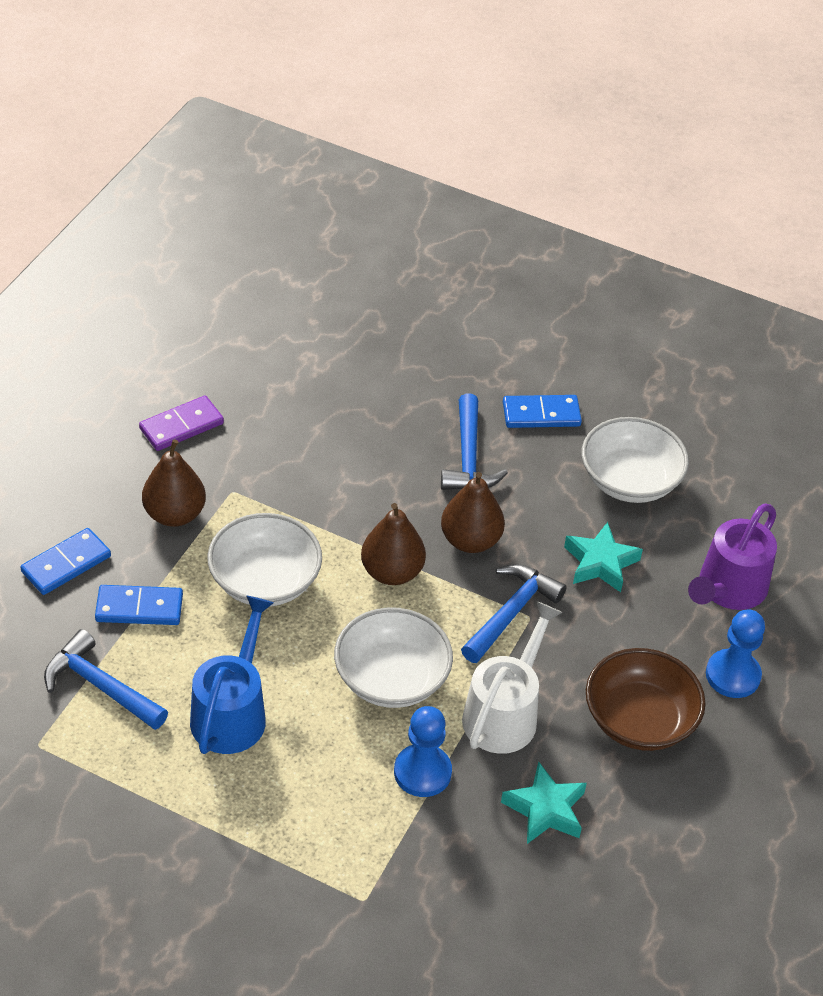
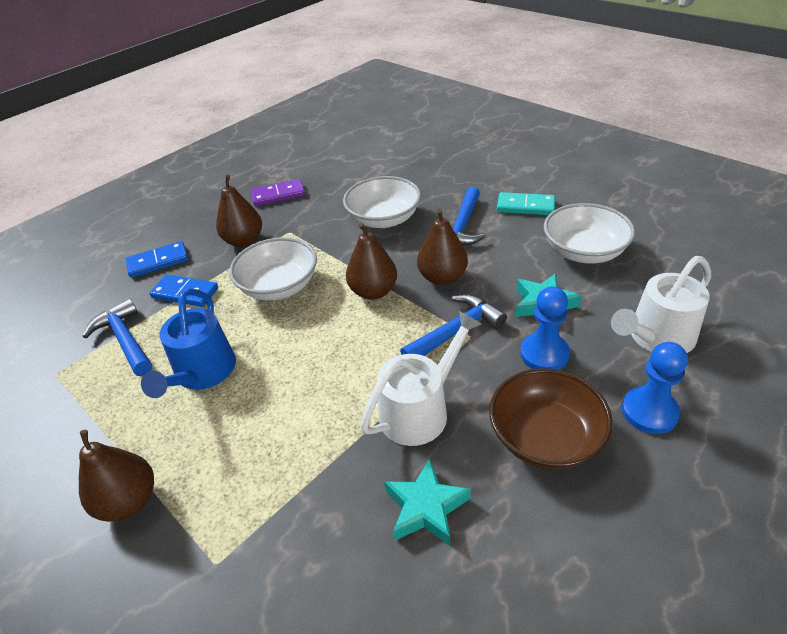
camera: 25 degrees right, 5 degrees down
blue watering can [190,596,274,754] -> blue watering can turned 150 degrees clockwise [141,288,236,398]
white bowl [334,607,453,708] -> white bowl moved to [343,176,421,228]
blue pawn [394,706,452,797] -> blue pawn moved to [520,287,570,370]
blue domino [503,395,582,428] -> turquoise domino [497,192,555,215]
purple watering can [688,504,777,610] -> white watering can [611,256,711,353]
none -> brown pear [79,430,154,522]

